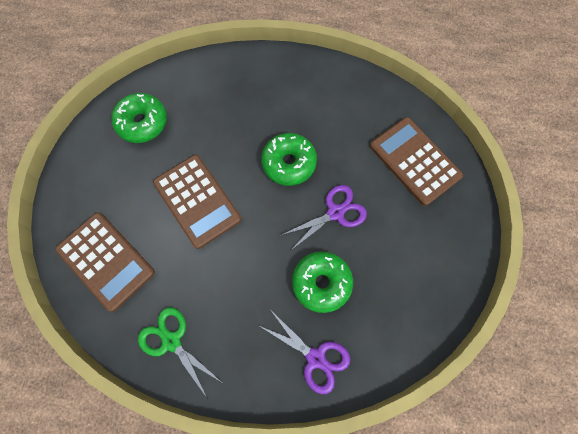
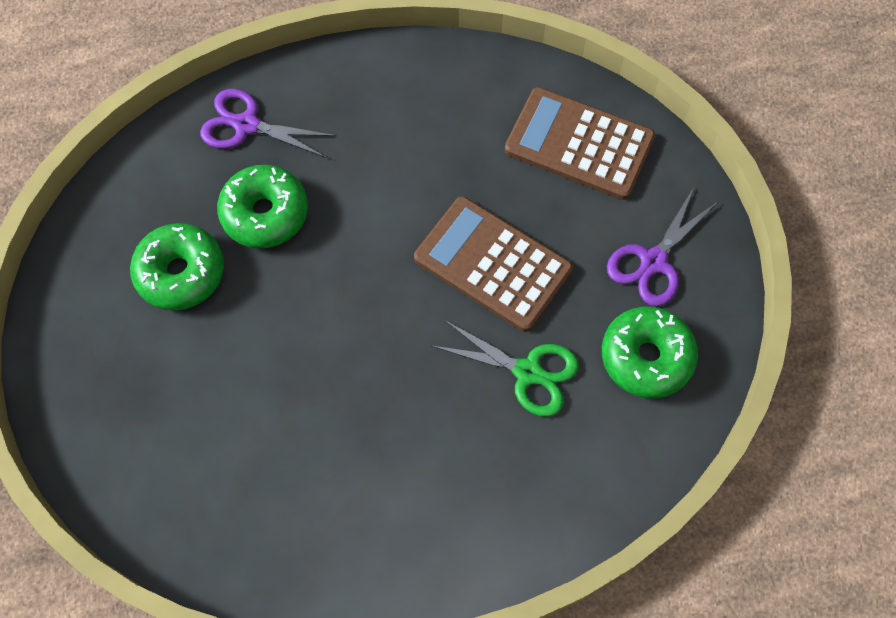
camera: 160 degrees right, 5 degrees down
green scissors [138,307,223,399] -> green scissors moved to [432,319,579,417]
green donut [261,133,317,186] -> green donut moved to [130,223,224,311]
purple scissors [282,185,367,251] -> purple scissors moved to [607,187,717,306]
brown calculator [370,117,463,206] -> none

